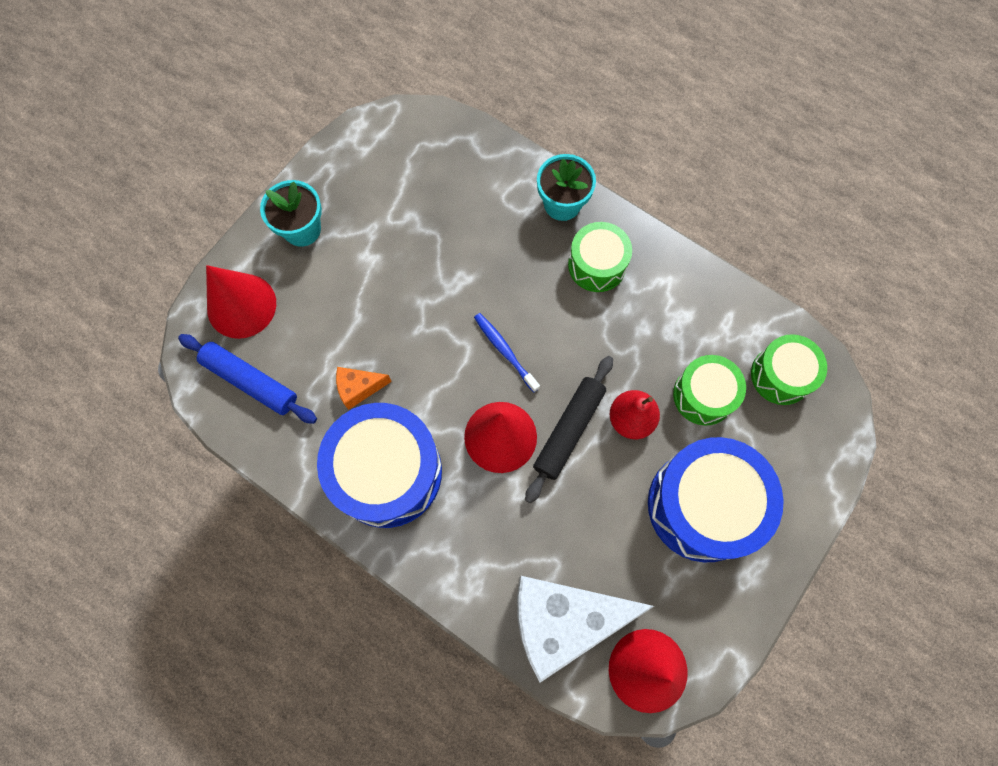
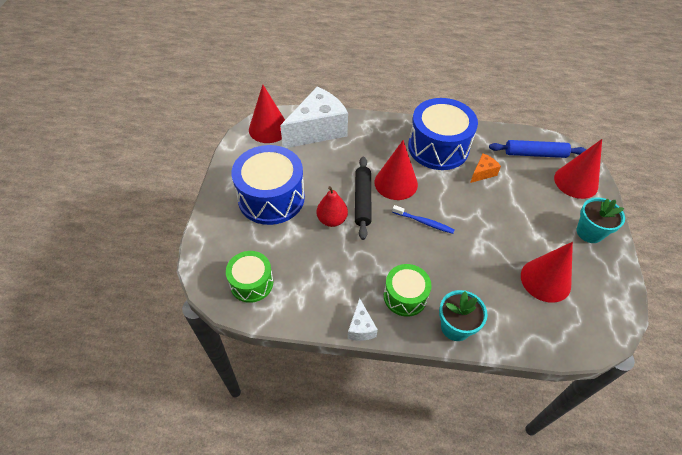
camera: 150 degrees right, 20 degrees down
green drum [673,355,746,425] -> none
none -> white cheese [347,298,378,341]
none -> red cone [521,242,573,303]

